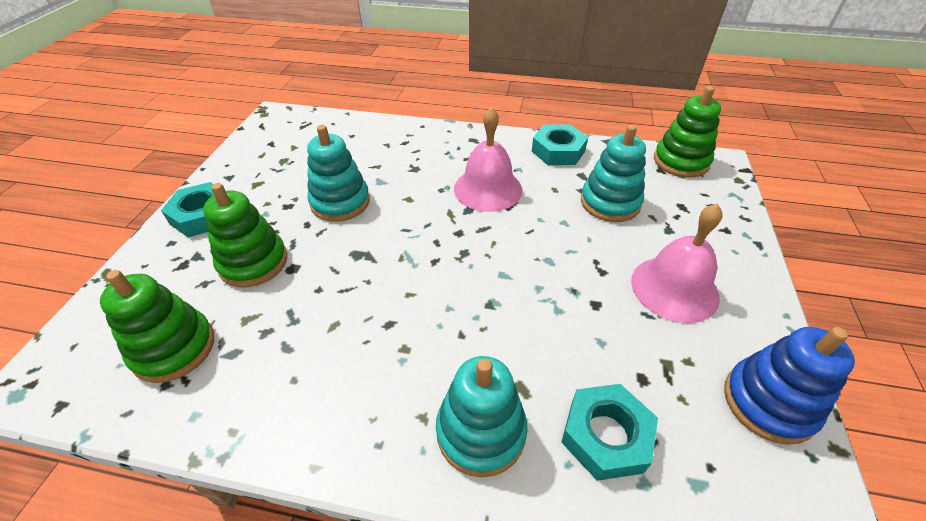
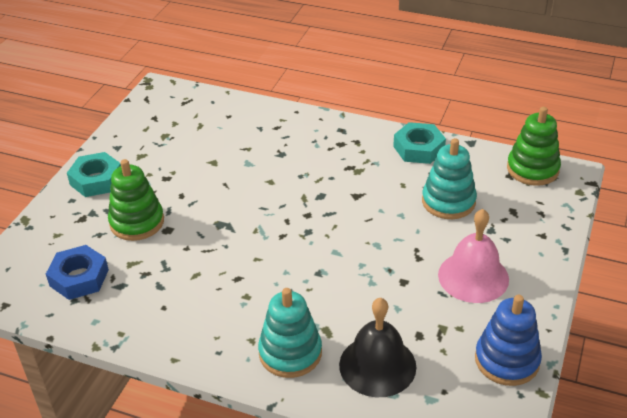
camera: 10 degrees right, 5 degrees down
green stacking toy [100,270,214,383] -> blue nut [46,245,109,300]
turquoise stacking toy [307,125,370,222] -> none
pink bell [454,107,522,212] -> none
turquoise nut [561,384,658,481] -> black bell [339,298,416,397]

